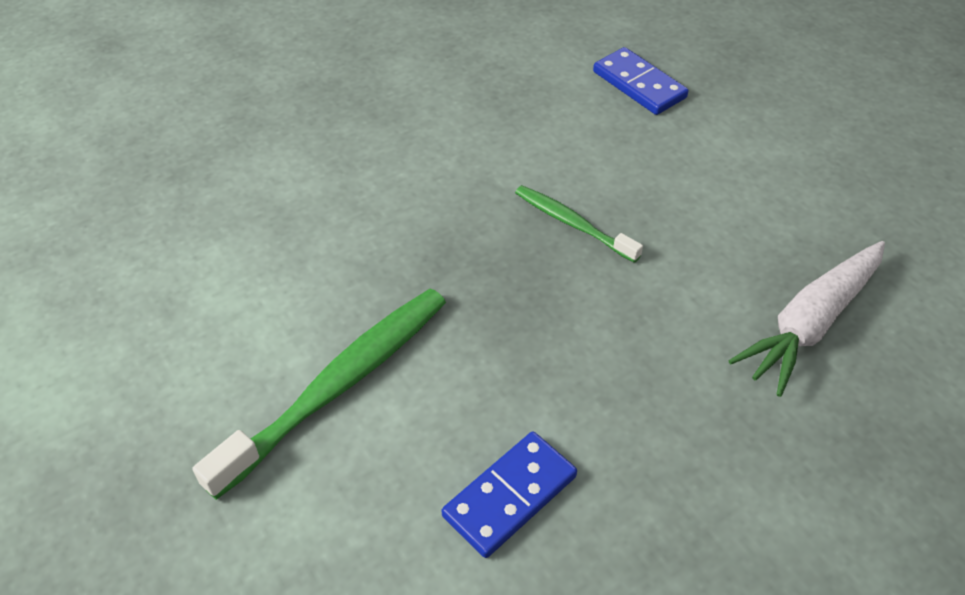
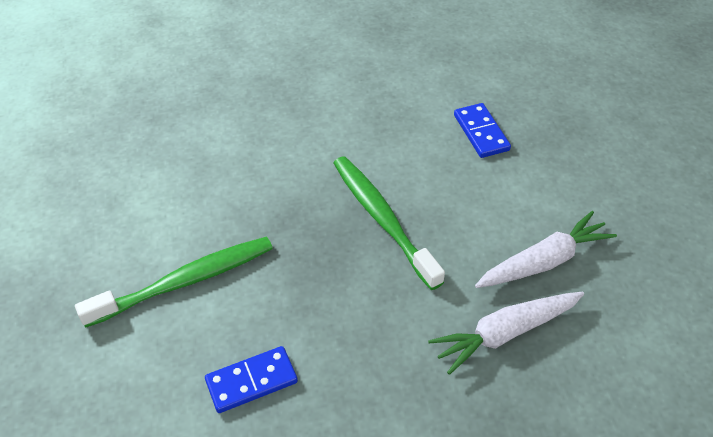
camera: 20 degrees right, 0 degrees up
green toothbrush [515,185,643,263] -> green toothbrush [334,156,445,290], size x1.81
none -> white carrot [475,211,617,288]

